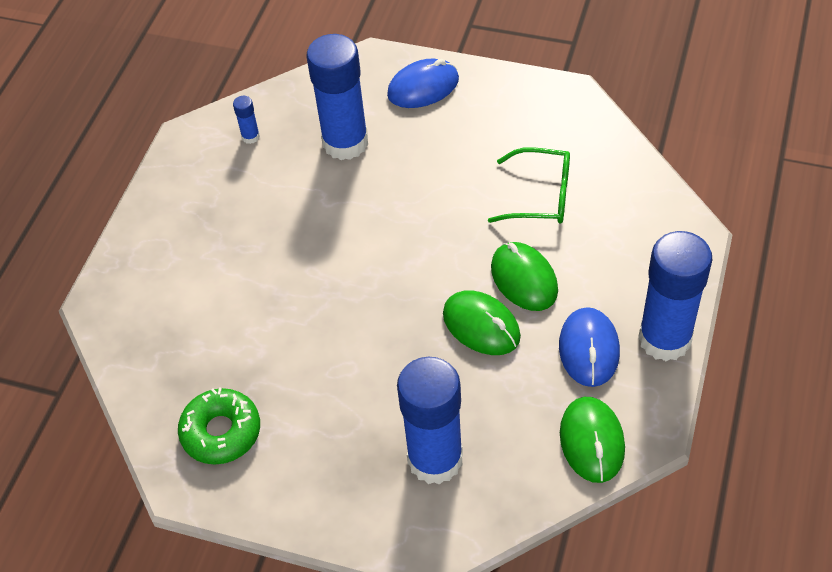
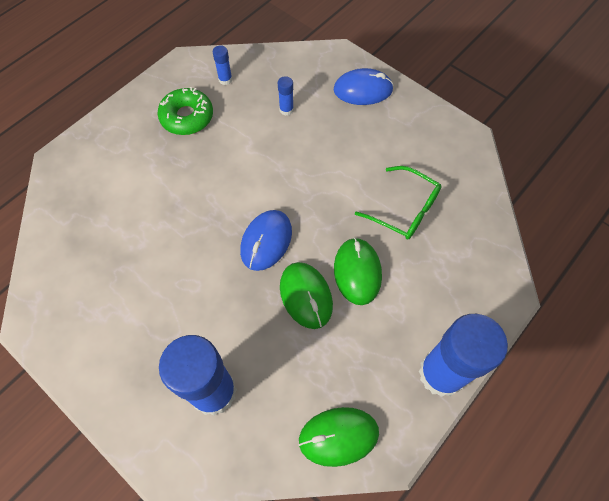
camera: 20 degrees right, 10 degrees up
green donut [178,388,260,465] -> green donut moved to [158,87,213,135]
blue glue stick [306,34,368,160] -> blue glue stick [278,76,294,116], size x0.40
blue mouse [559,307,620,387] -> blue mouse moved to [240,210,292,271]
green mouse [560,397,625,483] -> green mouse turned 60 degrees clockwise [299,407,379,467]

